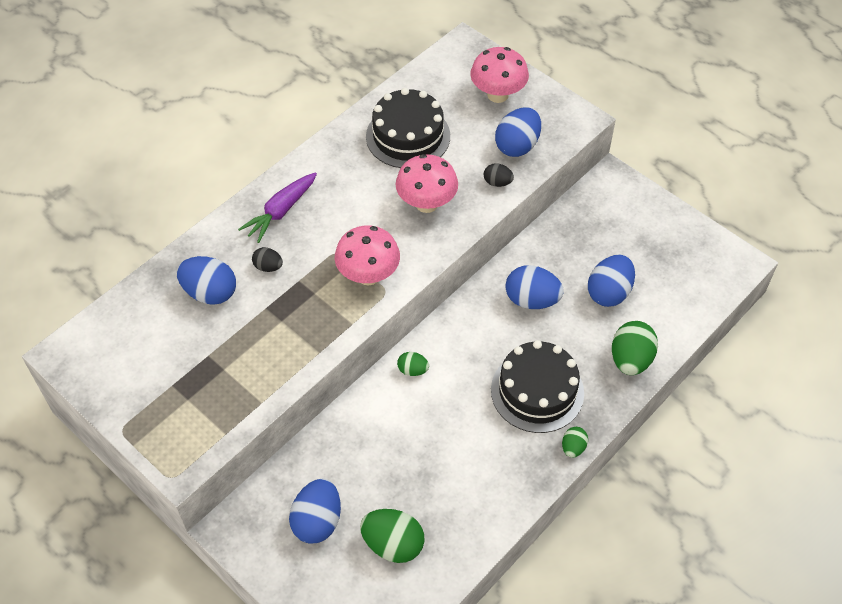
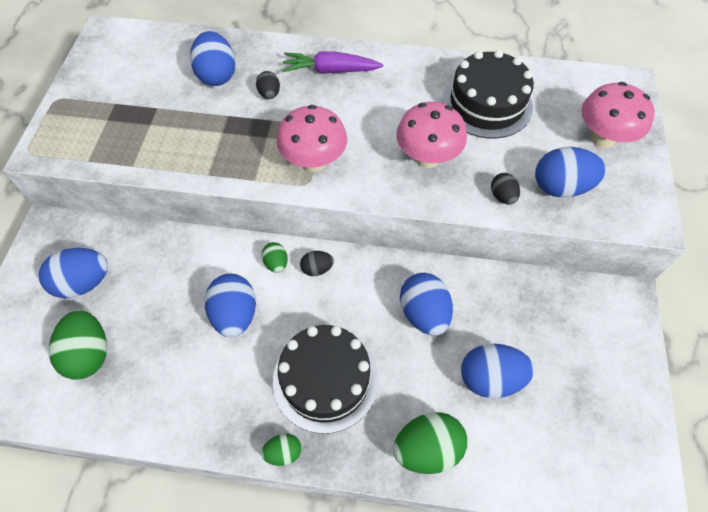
camera: 55 degrees right, 5 degrees up
none -> blue egg [205,274,256,337]
none -> black egg [300,251,334,276]

